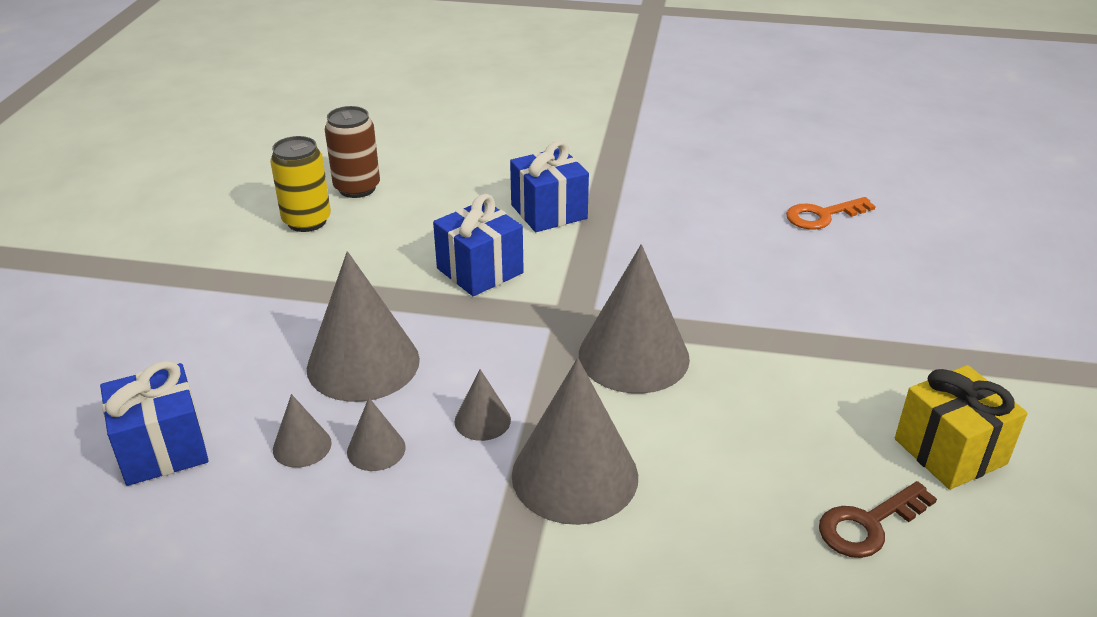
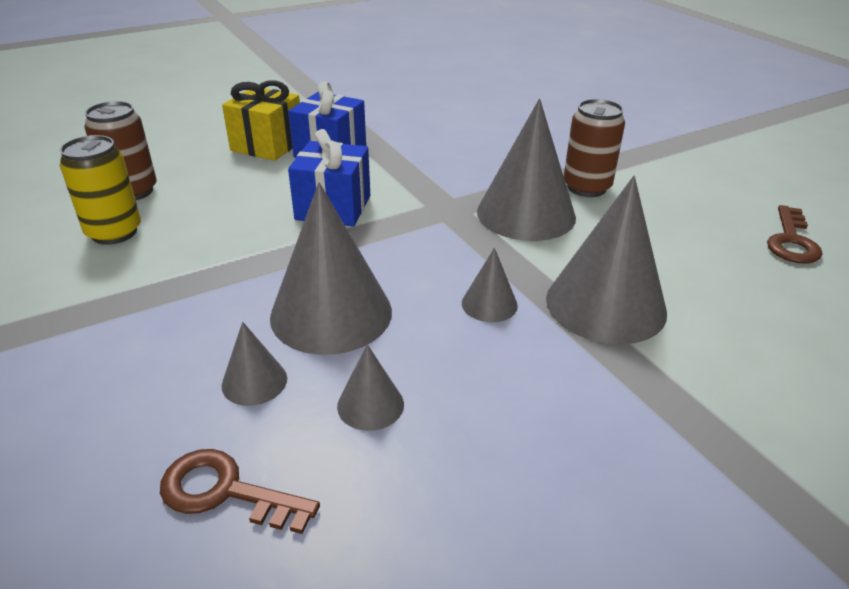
camera: 40 degrees left, 0 degrees up
blue gift [100,361,209,486] -> brown key [160,449,320,534]
grey cone [347,398,406,471] -> grey cone moved to [222,322,287,406]
orange key [786,197,876,230] -> none
yellow gift [895,365,1028,490] -> yellow gift moved to [222,80,300,161]
none -> brown can [564,99,625,197]

